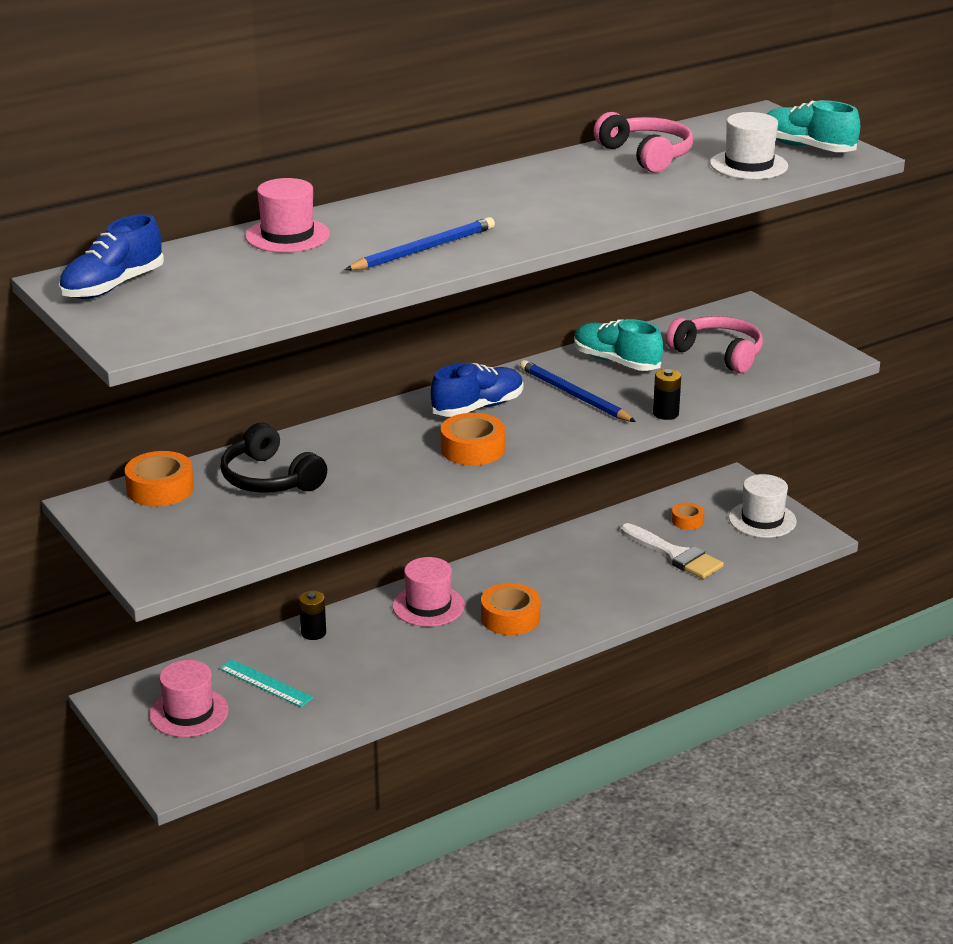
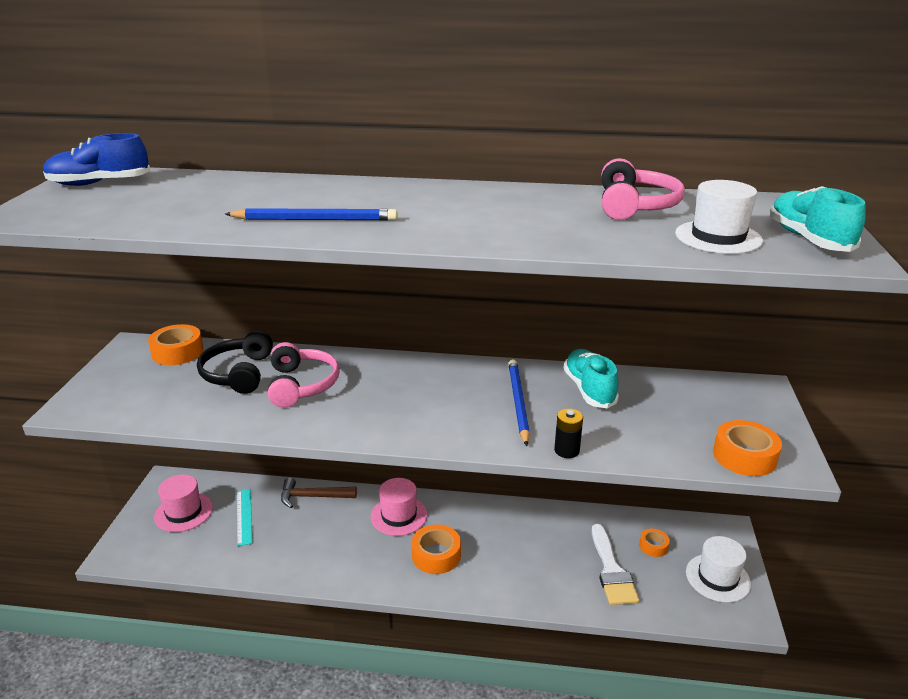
camera: 40 degrees right, 0 degrees up
pink hat [245,178,330,253] -> none
black battery [299,591,326,640] -> brown hammer [281,478,357,508]
blue shoe [431,363,524,417] -> none
orange tape [441,413,505,465] -> orange tape moved to [713,420,782,476]
pink headphones [666,316,763,373] -> pink headphones moved to [268,342,340,408]

